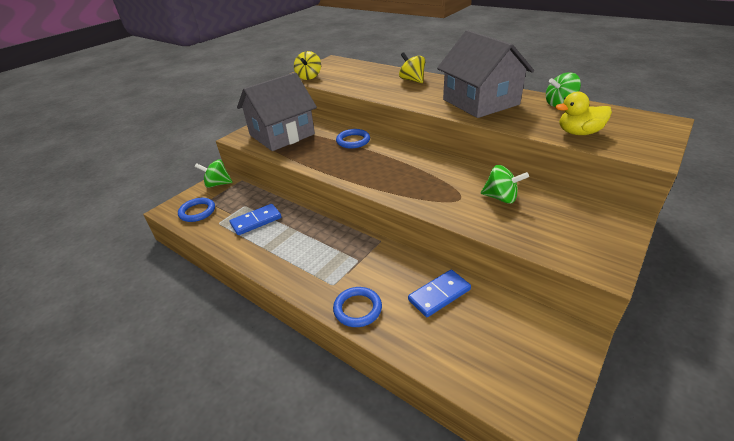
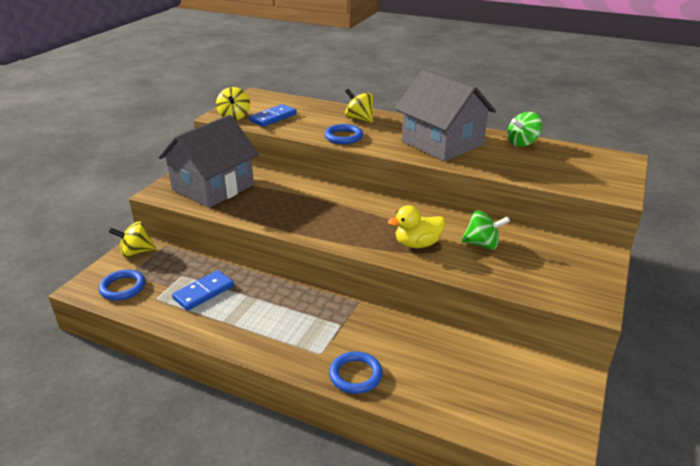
camera: 15 degrees left, 5 degrees down
green spinning top [195,160,233,188] -> yellow spinning top [109,221,156,257]
blue ring [336,129,370,148] -> blue ring moved to [324,124,363,144]
blue domino [408,270,471,317] -> blue domino moved to [249,104,297,127]
yellow duck [555,92,612,135] -> yellow duck moved to [388,205,445,248]

